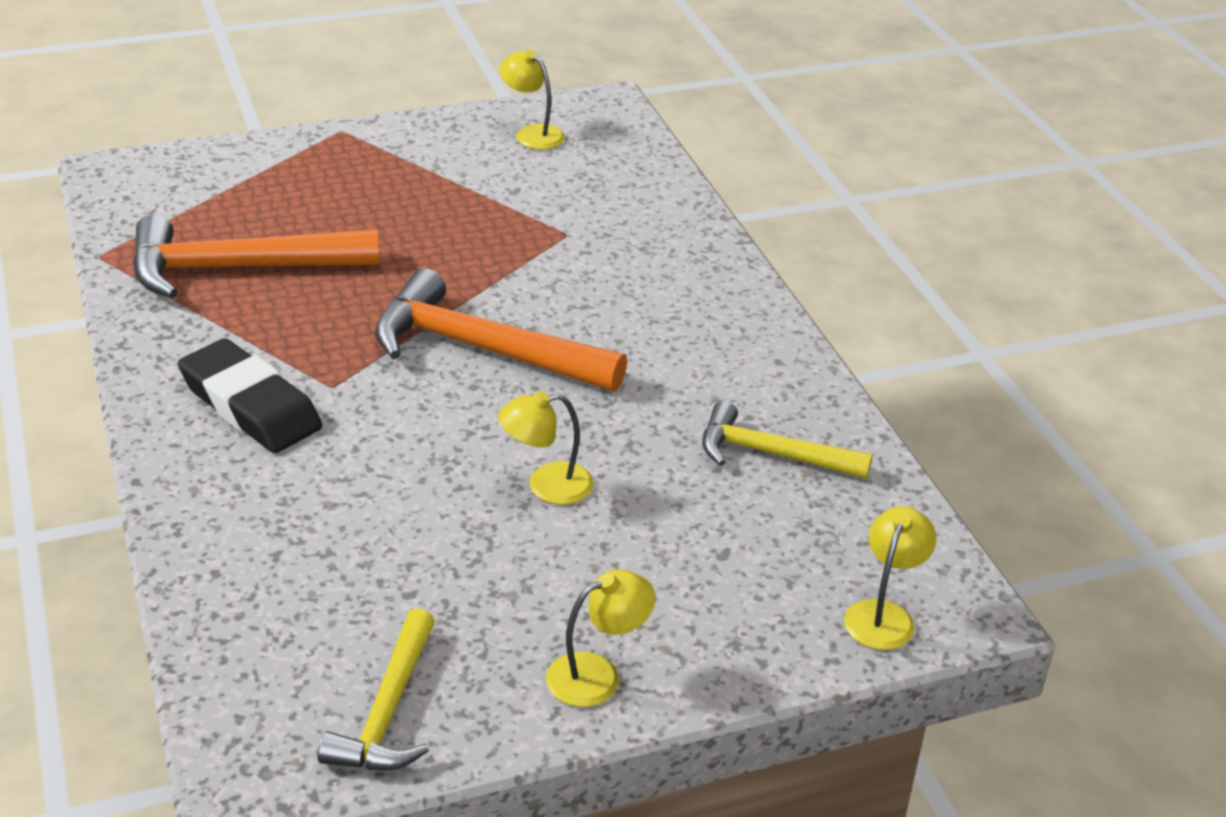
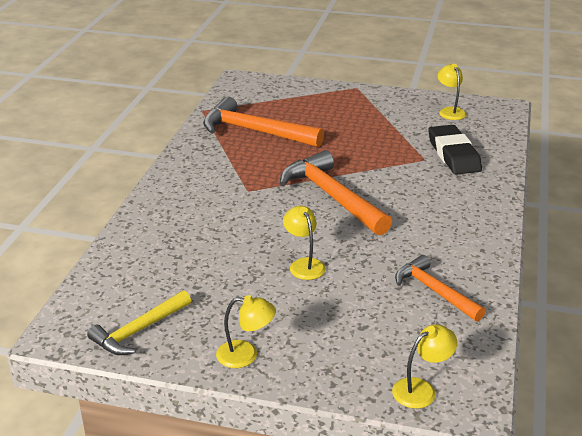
camera: 35 degrees right, 5 degrees down
black eraser [178,338,322,453] -> black eraser moved to [428,125,482,175]
yellow lamp [498,391,594,505] -> yellow lamp turned 45 degrees clockwise [283,206,326,280]
yellow hammer [702,401,873,479] -> orange hammer [395,255,486,322]

